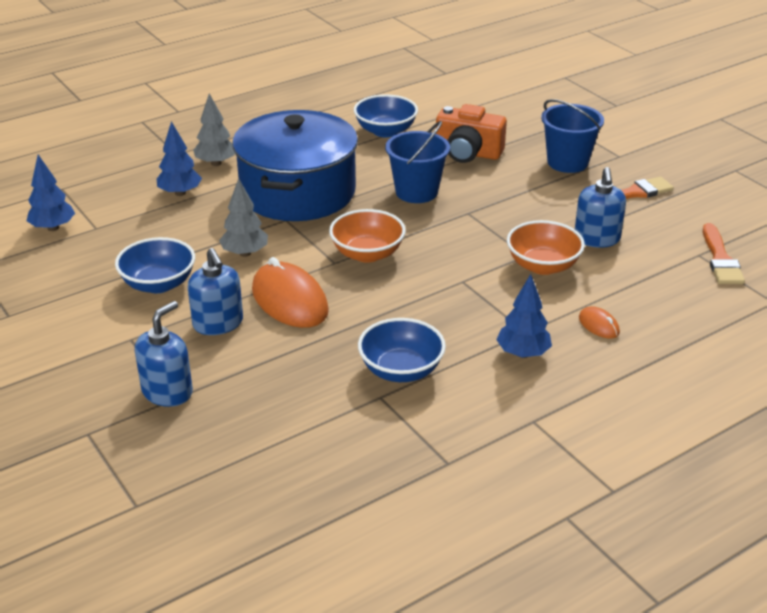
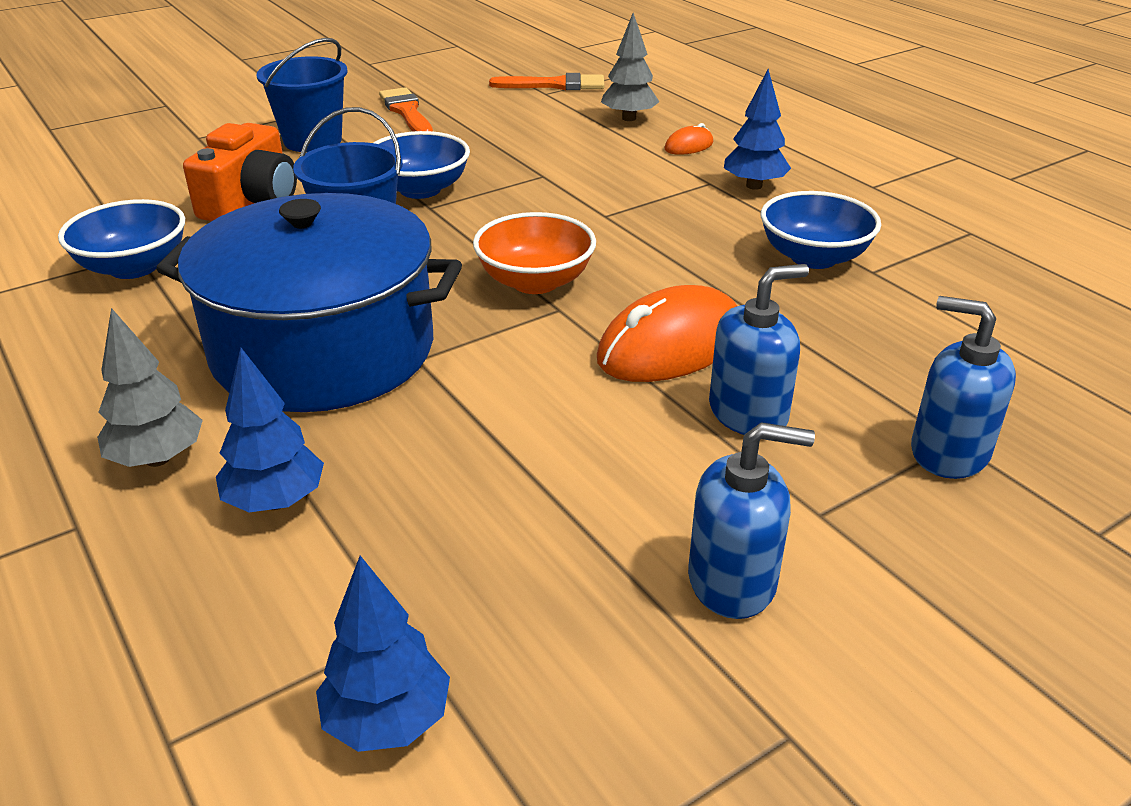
camera: 90 degrees left, 0 degrees up
blue bowl [115,237,195,293] -> blue bowl moved to [374,131,470,199]
grey tree [219,178,268,257] -> grey tree moved to [601,13,660,121]
orange bowl [507,220,585,275] -> none
blue soap dispenser [575,167,626,248] -> blue soap dispenser moved to [688,422,815,619]

